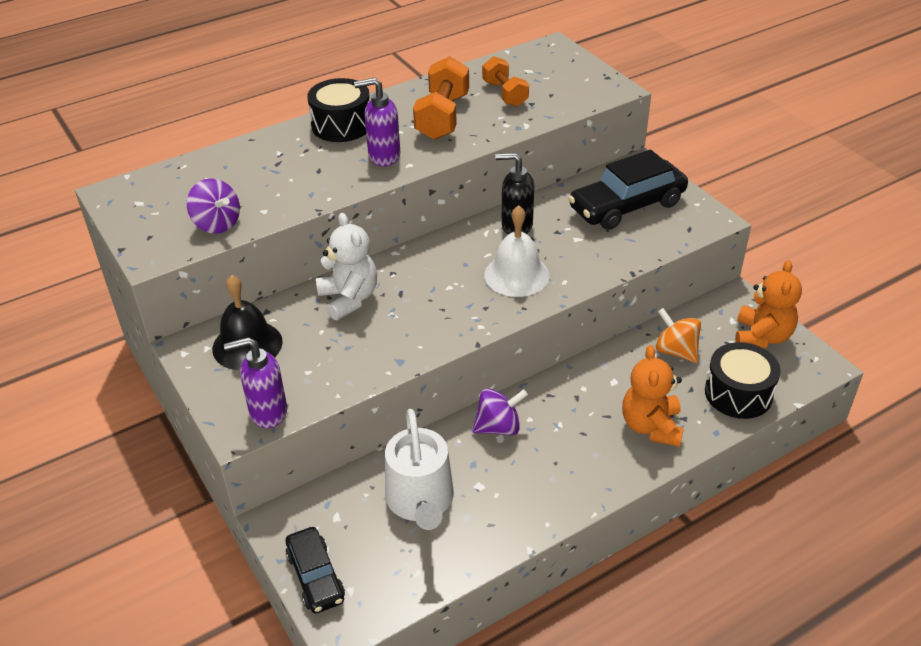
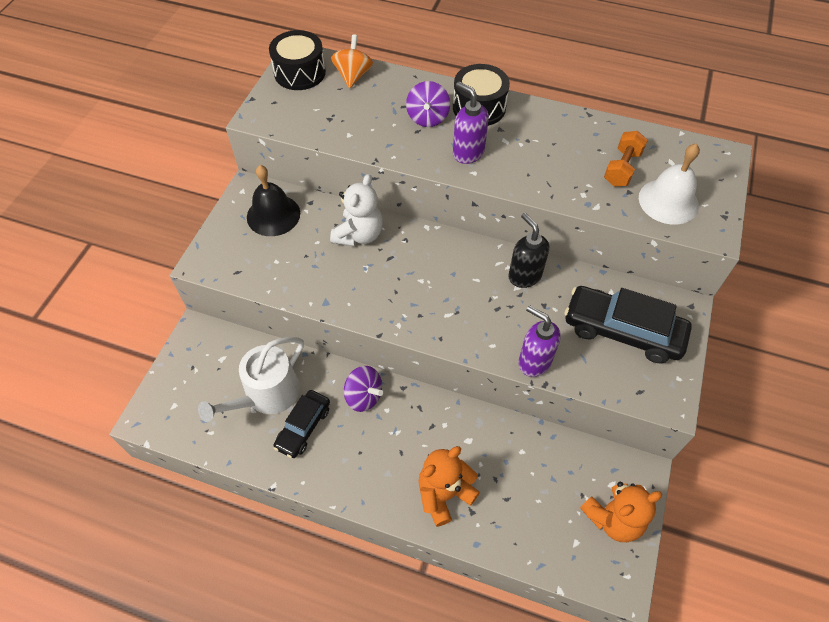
camera: 50 degrees right, 15 degrees up
purple spinning top [187,178,240,234] -> purple spinning top moved to [406,81,450,127]
purple soap dispenser [224,337,287,428] -> purple soap dispenser moved to [518,305,561,377]
black car [286,527,345,613] -> black car moved to [273,390,330,458]
orange dumbbell [413,56,469,140] -> none
white bell [484,205,550,297] -> white bell moved to [639,144,700,225]
orange spinning top [656,308,701,363] -> orange spinning top moved to [331,34,373,88]
black drum [705,342,781,419] -> black drum moved to [269,30,326,90]

